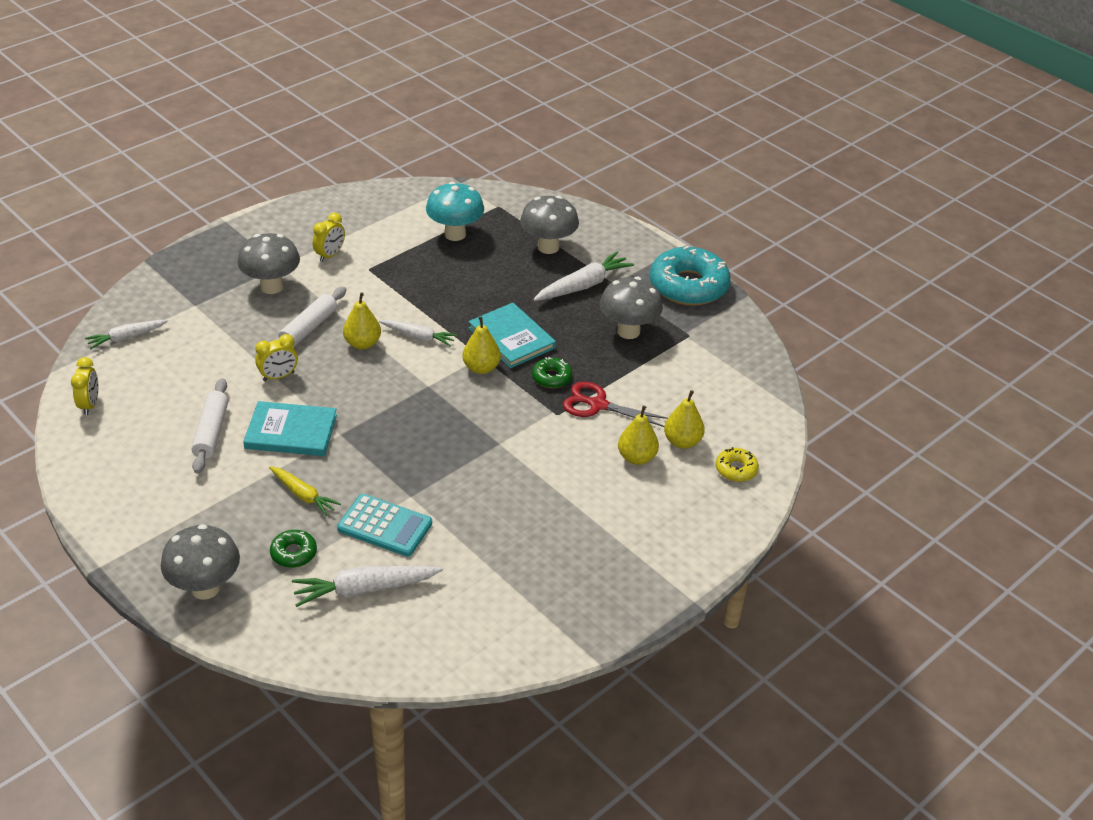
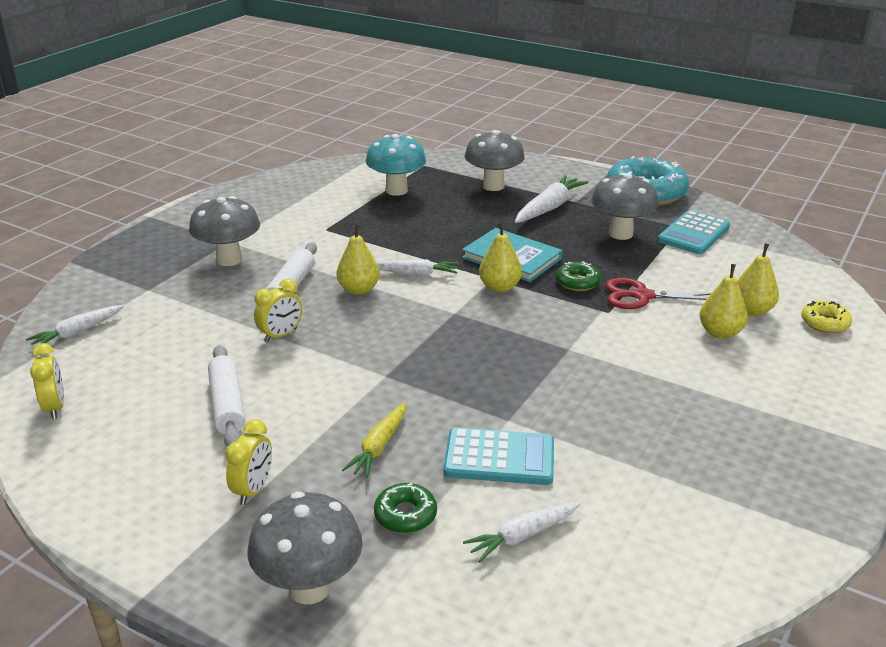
camera: 15 degrees left, 10 degrees down
turquoise book [243,401,337,456] -> none
yellow carrot [269,466,341,516] -> yellow carrot turned 90 degrees clockwise [342,402,406,478]
white carrot [292,566,443,607] -> white carrot [463,501,581,563], size x0.65
yellow clock [313,213,345,262] -> yellow clock moved to [225,419,272,505]
none -> turquoise calculator [657,210,730,254]

